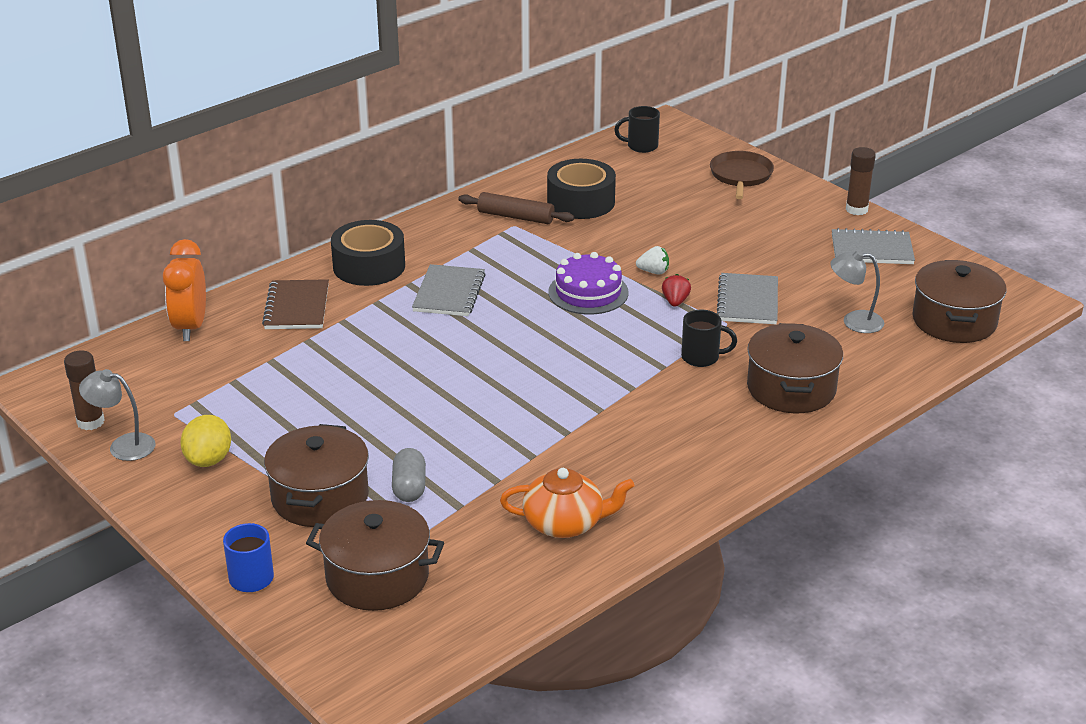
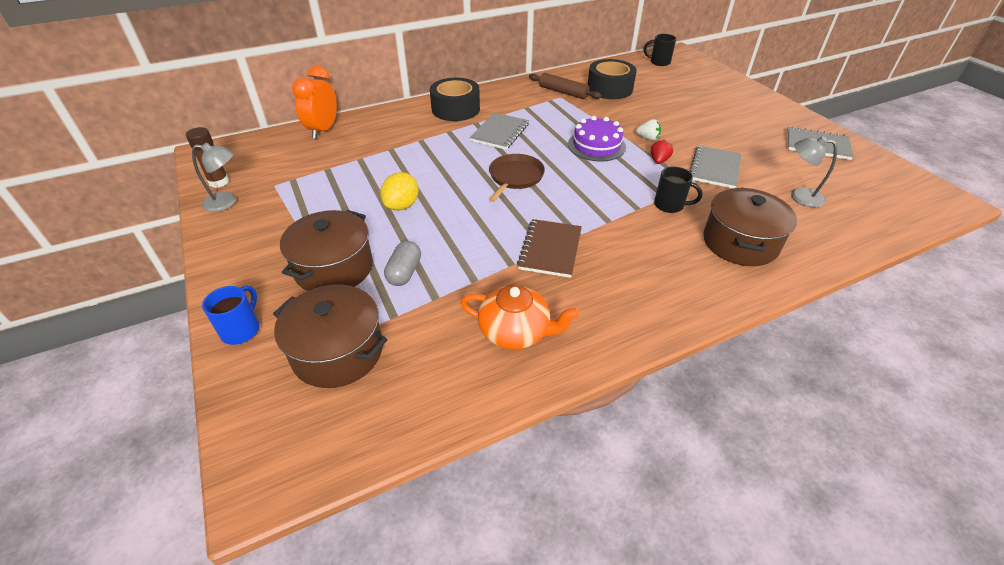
camera: 15 degrees right, 10 degrees up
grey lamp [79,369,156,461] -> grey lamp turned 150 degrees clockwise [192,143,236,212]
yellow lemon [180,415,231,467] -> yellow lemon moved to [380,172,419,211]
brown notebook [262,279,329,329] -> brown notebook moved to [517,219,582,278]
brown pan [710,151,774,199] -> brown pan moved to [489,154,545,202]
brown glue stick [846,147,876,215] -> none
brown pot [912,260,1006,343] -> none

